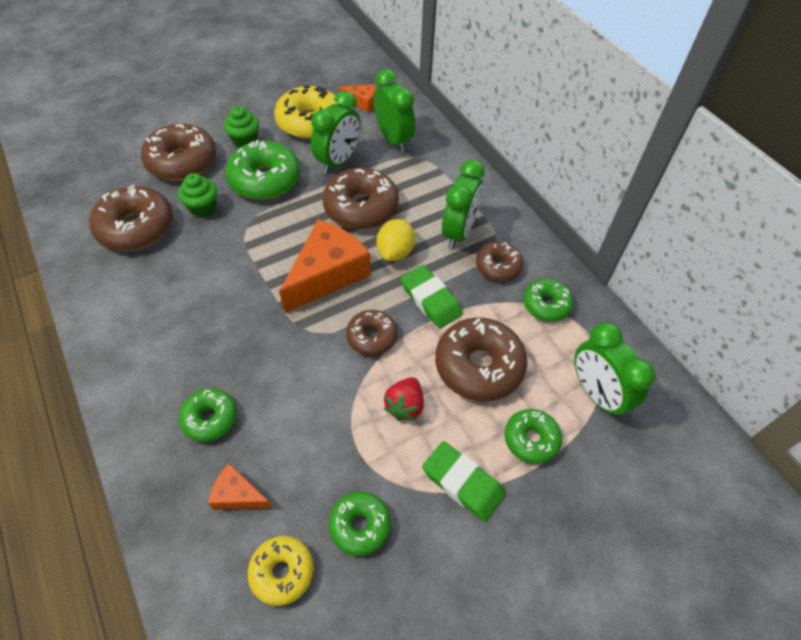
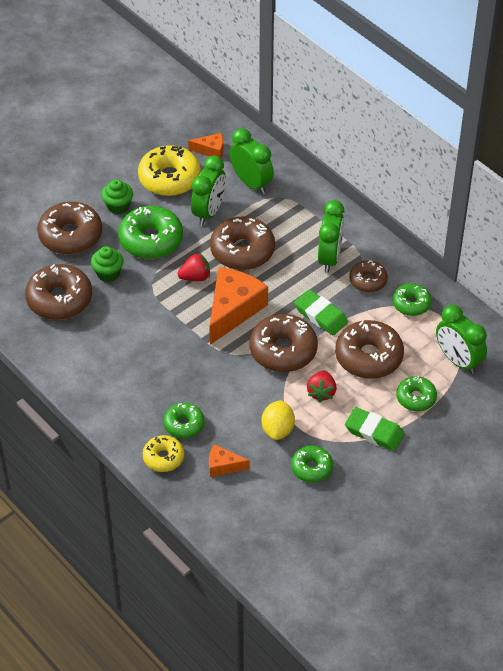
camera: 10 degrees left, 5 degrees down
yellow donut [248,536,314,606] -> yellow donut moved to [142,435,184,472]
brown donut [346,310,397,356] -> brown donut [249,314,318,372], size x1.72
yellow lemon [377,219,415,261] -> yellow lemon moved to [261,400,295,440]
none -> red strawberry [177,253,210,281]

